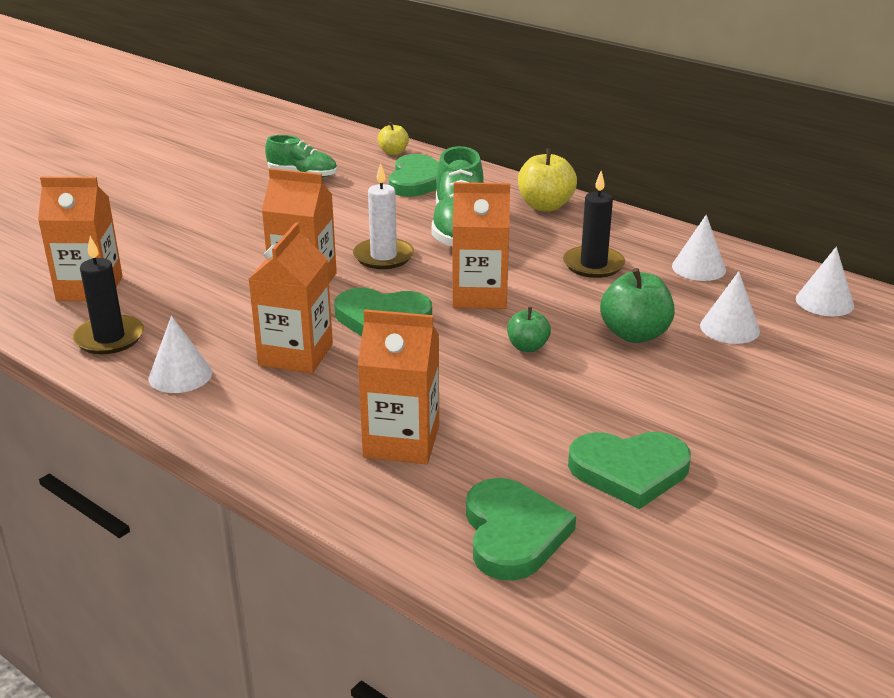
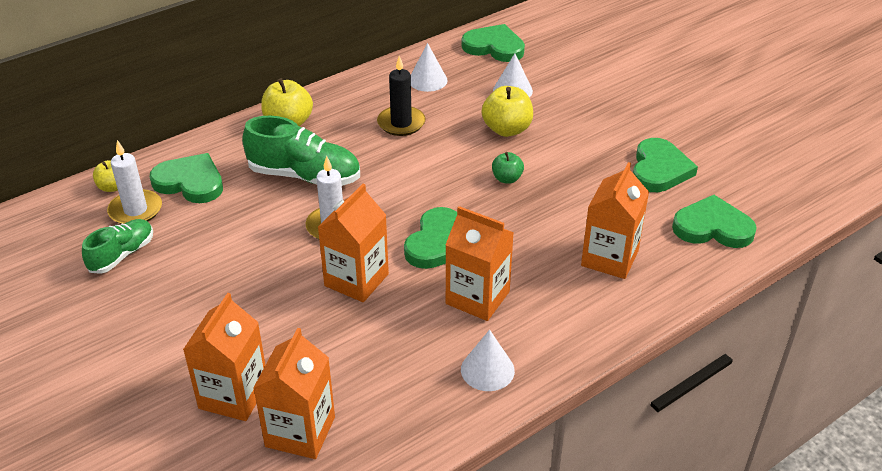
camera: 75 degrees left, 10 degrees up
black candle [72,236,144,354] -> none
orange carton [452,182,510,309] -> orange carton moved to [183,293,265,421]
green apple [600,268,675,343] -> yellow apple [482,86,533,137]
white cone [796,247,854,316] -> green heart [462,24,525,62]
none -> white candle [107,140,162,224]

